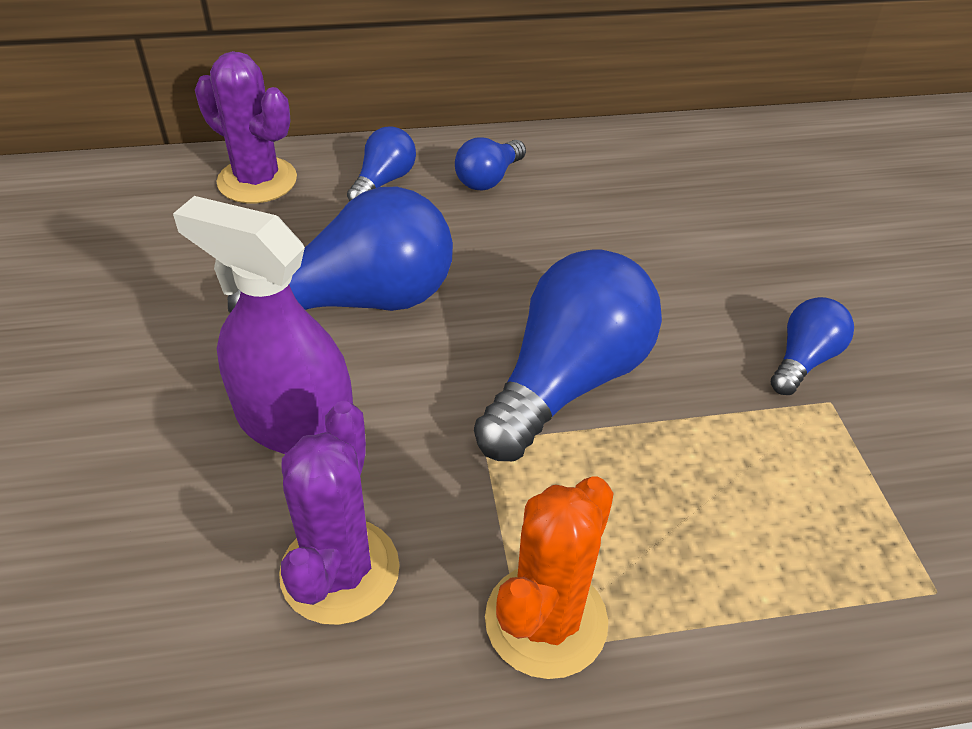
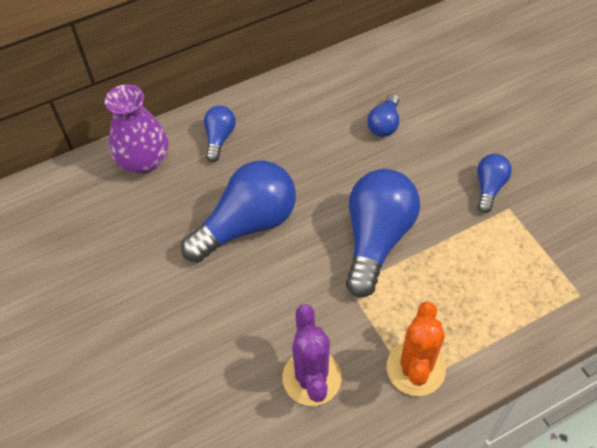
camera: 15 degrees left, 10 degrees up
purple spray bottle [173,196,353,454] -> none
purple cactus [195,51,297,203] -> purple vase [105,85,168,174]
blue light bulb [455,137,526,191] -> blue light bulb moved to [367,94,399,137]

